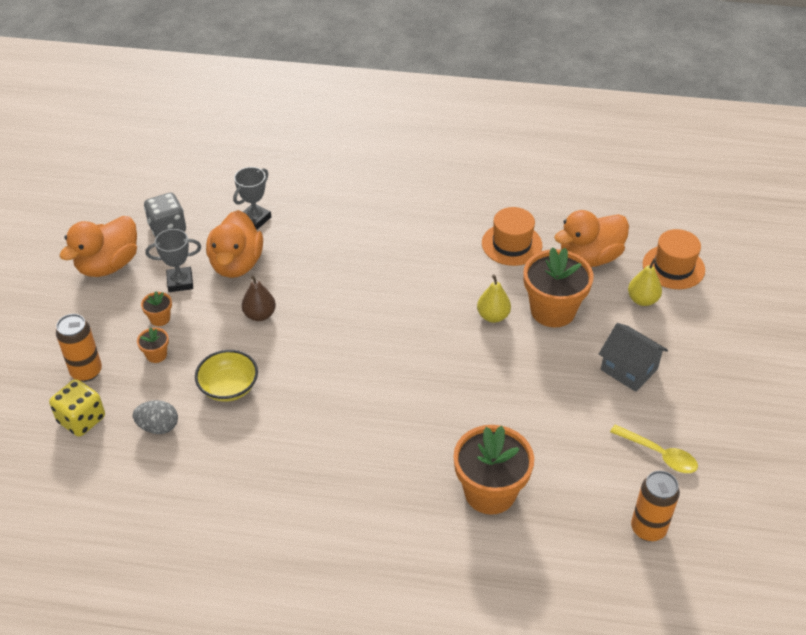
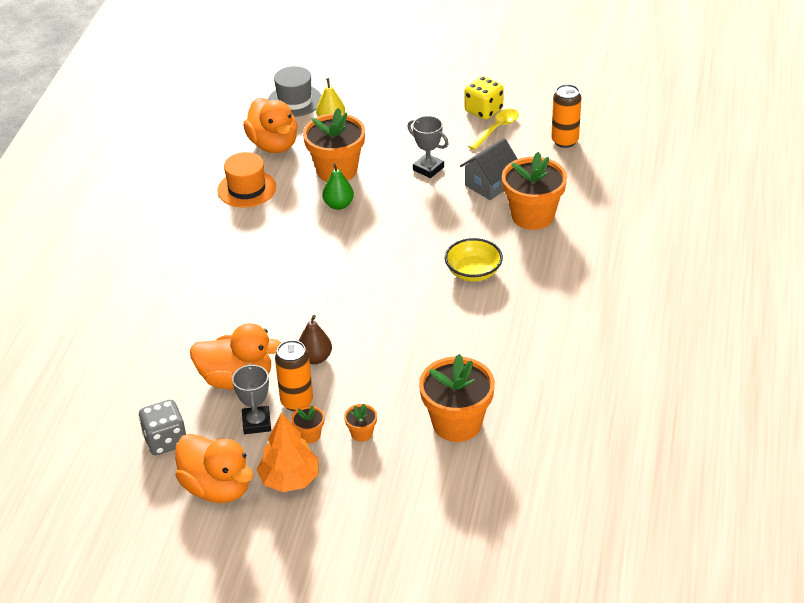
camera: 85 degrees left, 5 degrees down
yellow dice [49,379,105,437] -> yellow dice moved to [465,76,504,120]
orange can [56,314,102,382] -> orange can moved to [275,340,313,411]
grey egg [133,400,178,434] -> orange flower pot [419,354,495,442]
yellow bowl [195,350,258,402] -> yellow bowl moved to [445,238,503,282]
grey trophy [233,167,271,230] -> grey trophy moved to [407,116,449,178]
yellow pear [477,275,511,323] -> green pear [323,163,354,210]
grey house [599,323,668,392] -> grey house moved to [460,139,517,200]
orange hat [643,229,705,289] -> grey hat [268,66,322,117]
none -> orange tree [257,412,319,492]

